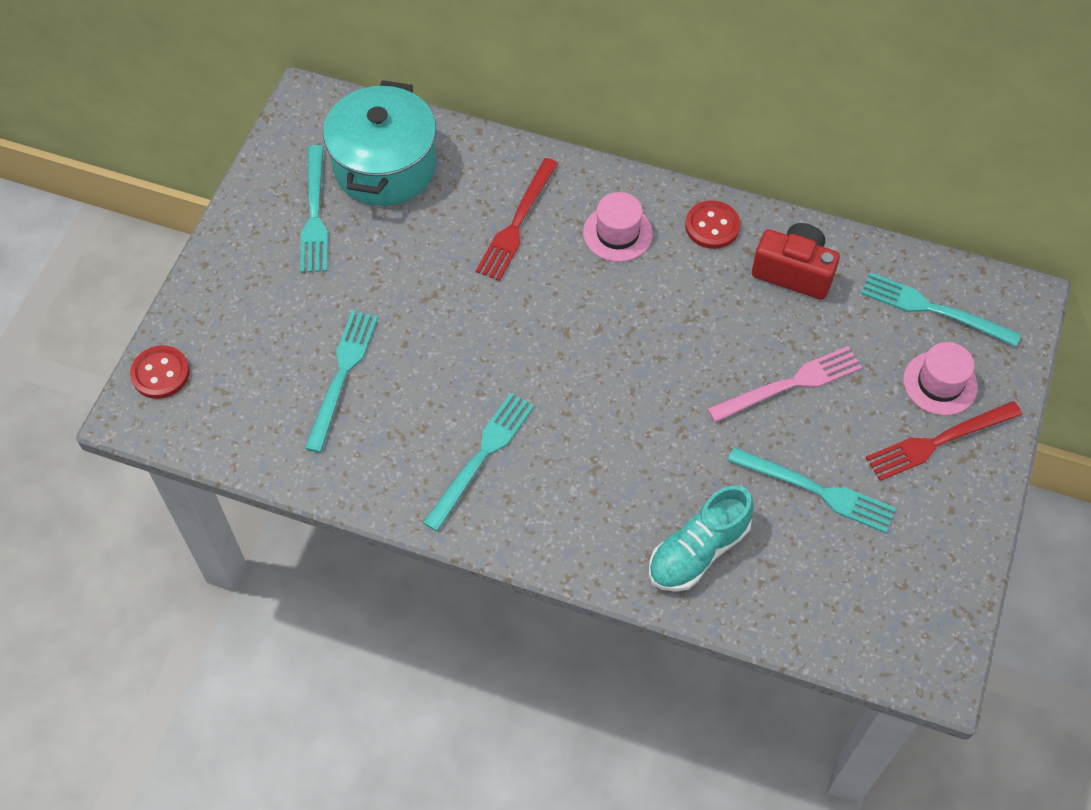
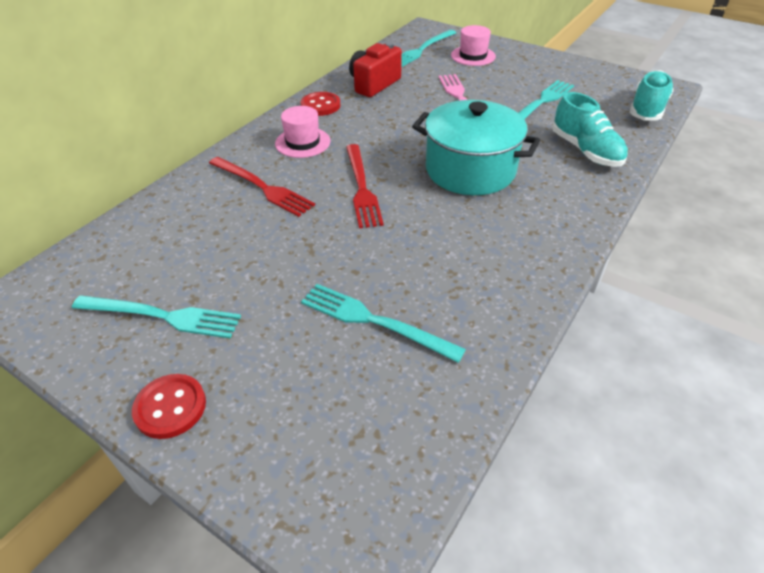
camera: 75 degrees left, 15 degrees down
red button [130,345,190,399] -> red button moved to [132,374,206,439]
turquoise pot [323,80,436,206] -> turquoise pot moved to [412,100,540,195]
turquoise fork [423,393,534,532] -> none
red fork [866,401,1022,481] -> red fork moved to [346,144,384,228]
none -> turquoise shoe [630,70,674,121]

